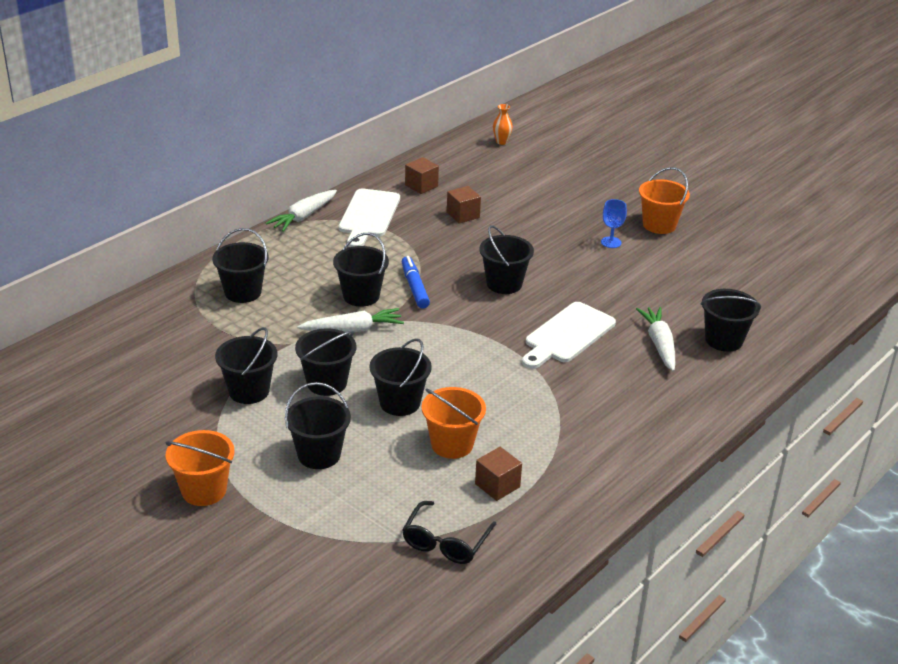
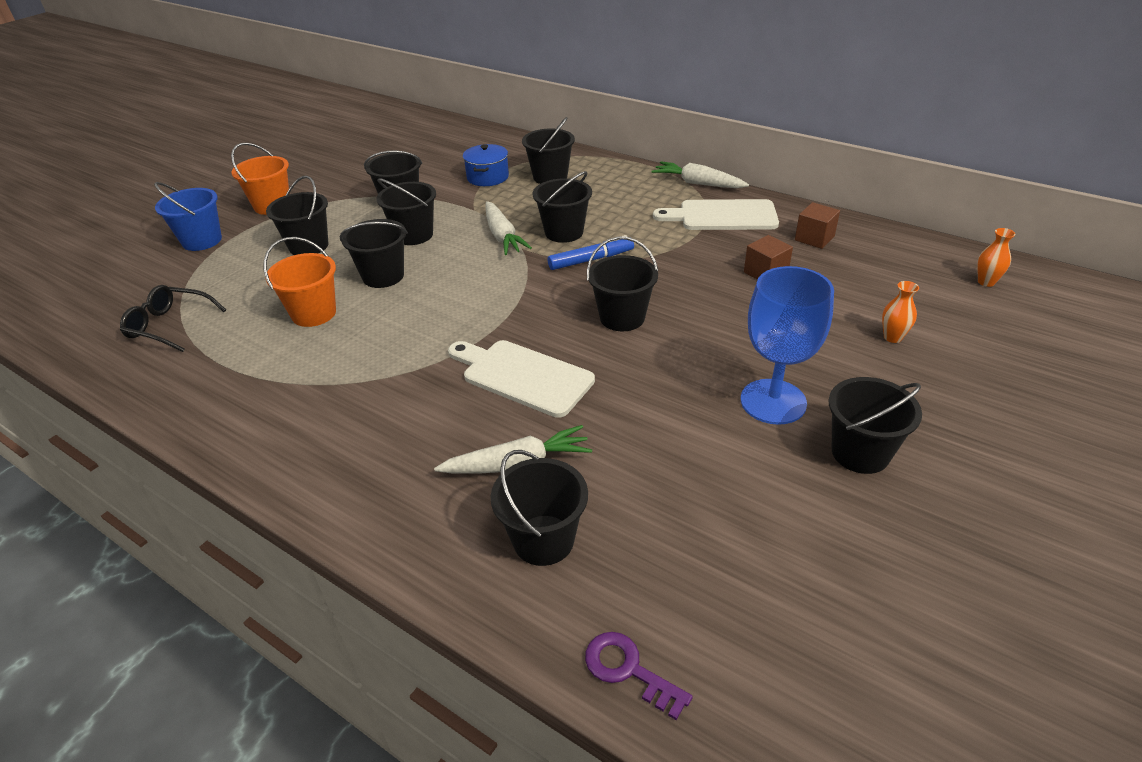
camera: 85 degrees right, 5 degrees up
brown cube [475,447,522,501] -> none
blue goblet [601,199,627,248] -> blue goblet [741,266,834,425], size x2.06
orange bucket [639,167,690,234] -> black bucket [829,377,922,474]
none -> blue bucket [154,182,222,251]
none -> blue pot [463,144,509,186]
none -> purple key [585,632,693,720]
none -> orange vase [882,281,919,343]

